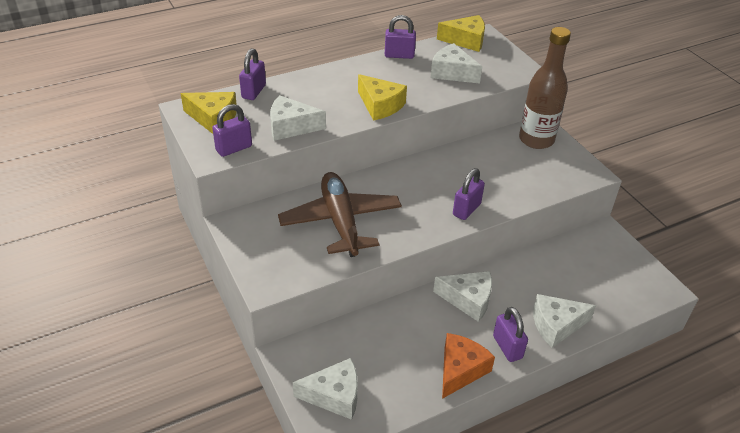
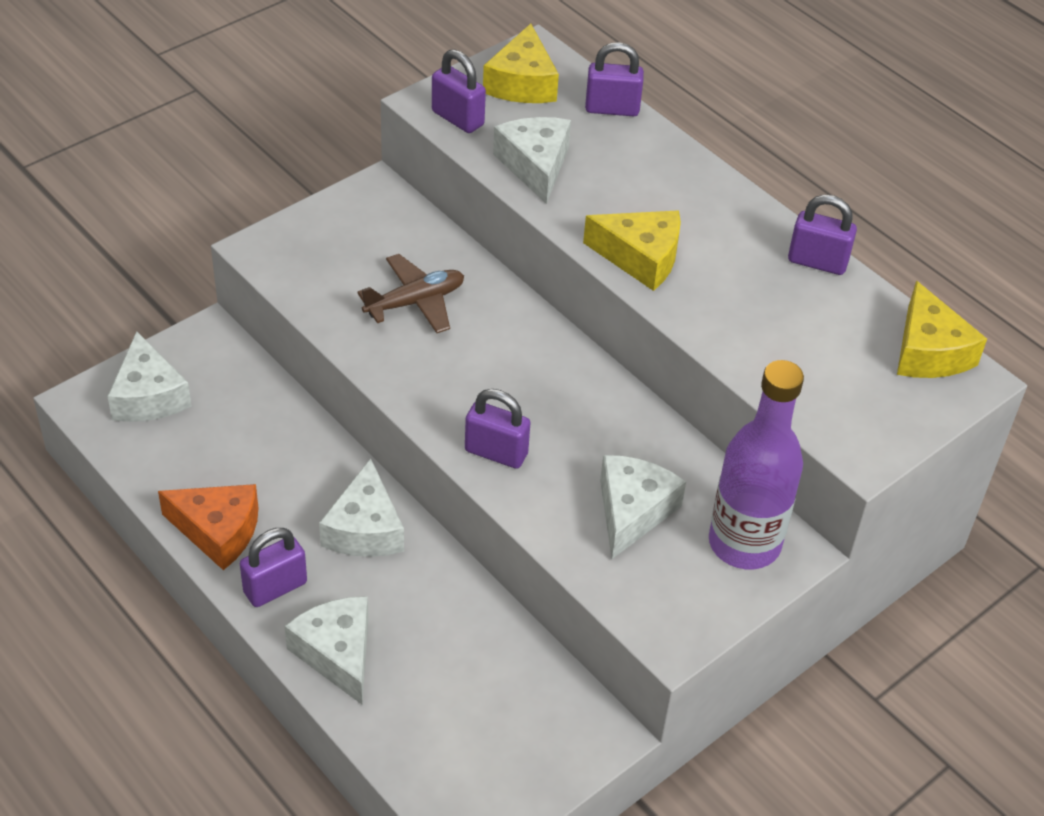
camera: 75 degrees right, 5 degrees up
brown plane [278,172,402,257] -> brown plane [357,254,464,333], size x0.59
yellow cheese [358,74,407,121] -> yellow cheese turned 105 degrees counterclockwise [583,210,681,291]
purple padlock [385,15,416,59] -> purple padlock turned 60 degrees counterclockwise [788,195,857,275]
white cheese [431,43,482,84] -> white cheese moved to [600,455,686,559]
brown bottle [519,27,571,149] -> purple bottle [709,360,804,569]

